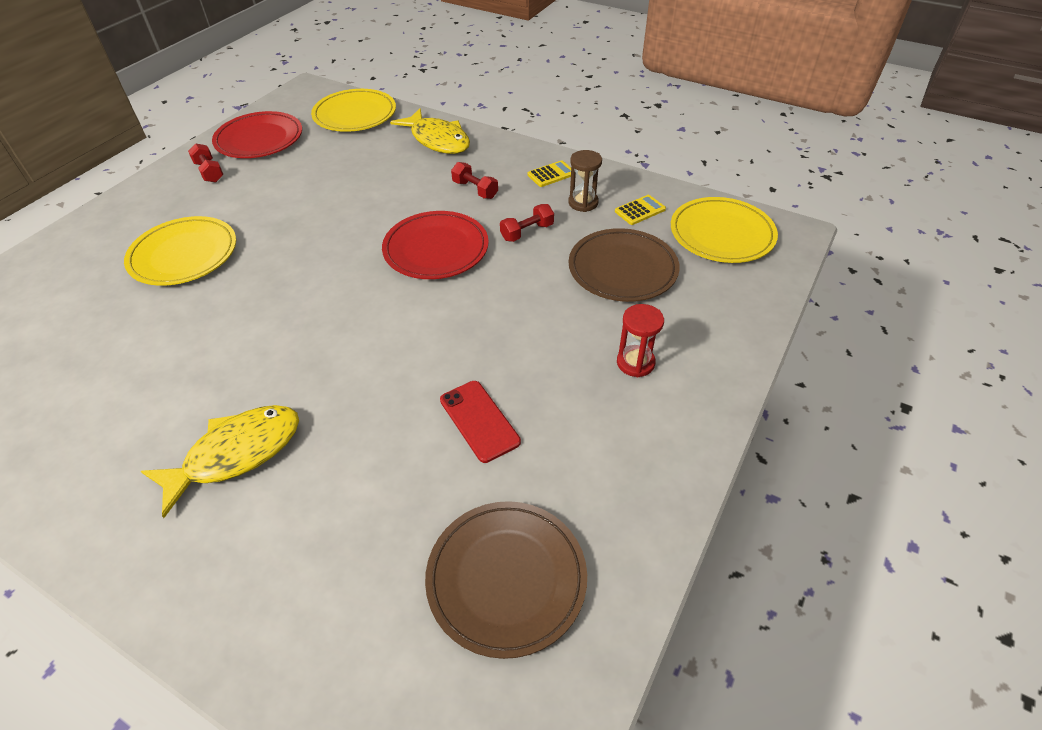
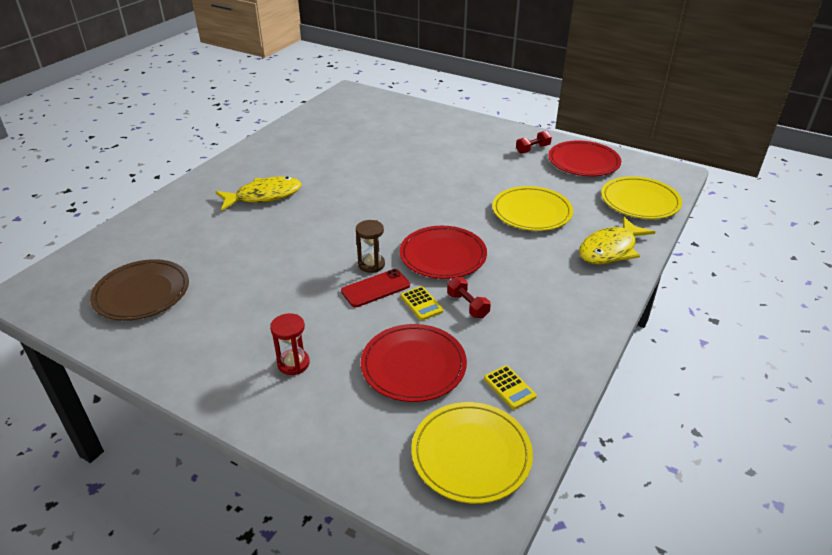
camera: 90 degrees right, 10 degrees down
yellow plate [124,216,236,286] -> yellow plate moved to [492,186,573,231]
yellow fish [141,405,299,518] -> yellow fish turned 75 degrees counterclockwise [215,176,301,211]
red phone [440,381,521,463] -> red phone moved to [341,269,410,307]
red dumbbell [451,162,498,199] -> none
yellow calculator [528,160,571,187] -> yellow calculator moved to [401,286,443,321]
brown hourglass [568,150,602,212] -> brown hourglass moved to [356,220,385,273]
brown plate [569,228,680,302] -> red plate [361,324,467,402]

